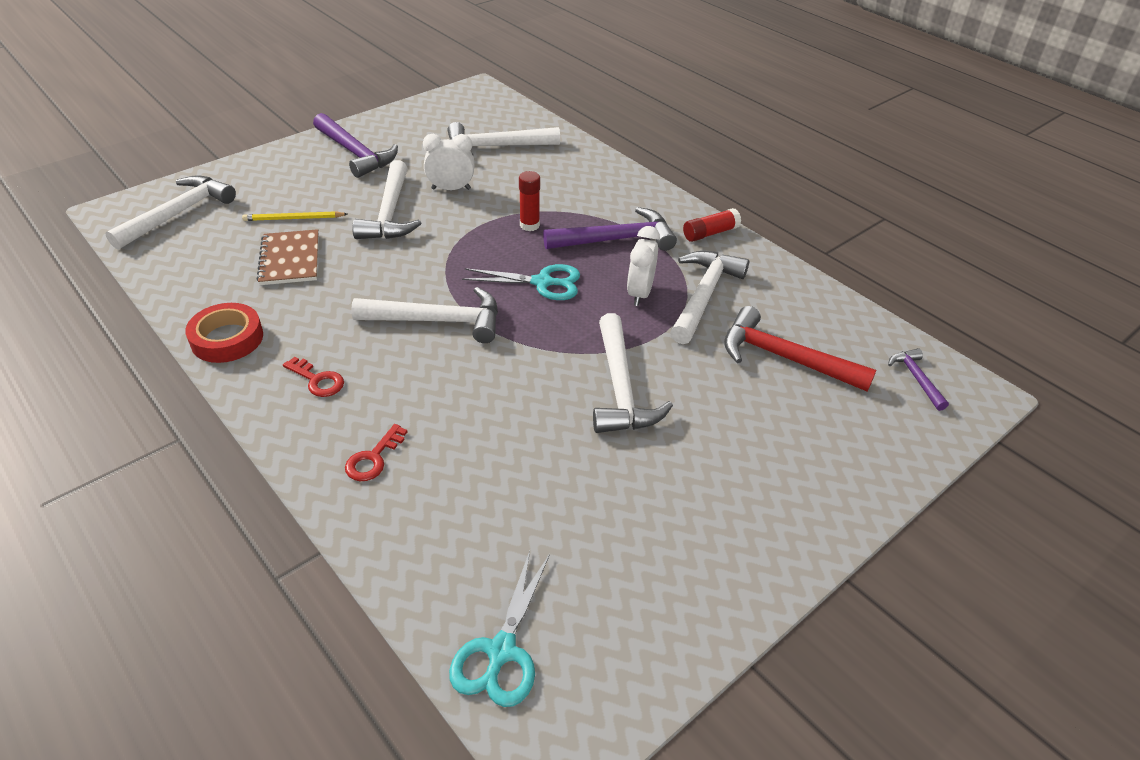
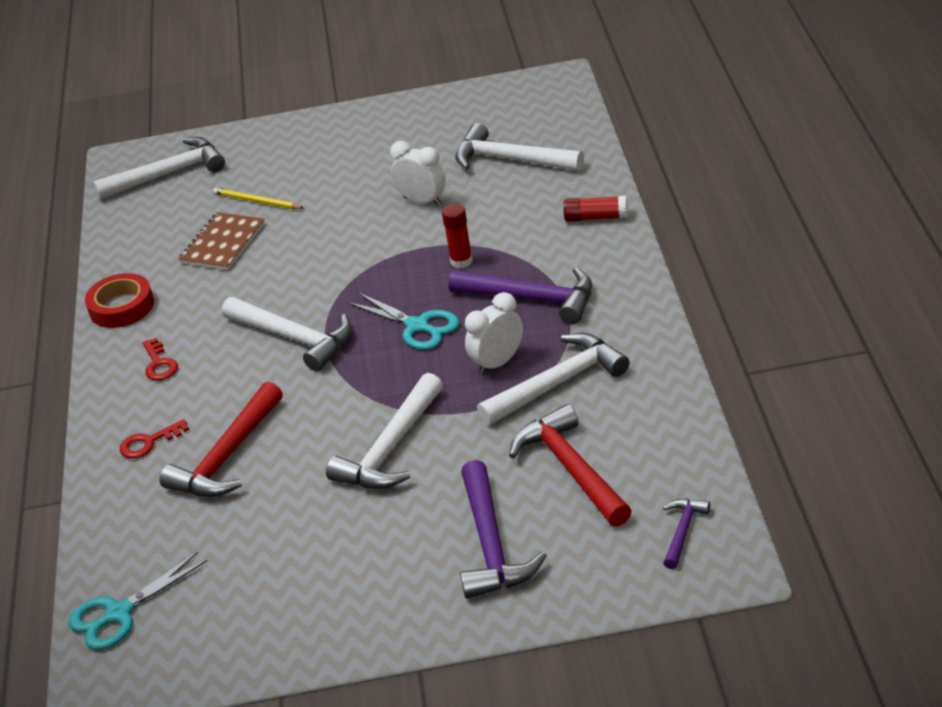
camera: 40 degrees right, 5 degrees down
purple hammer [313,113,398,178] -> purple hammer moved to [460,460,547,599]
white hammer [352,160,421,239] -> none
red glue stick [683,208,741,242] -> red glue stick moved to [563,196,628,222]
none -> red hammer [160,382,283,497]

